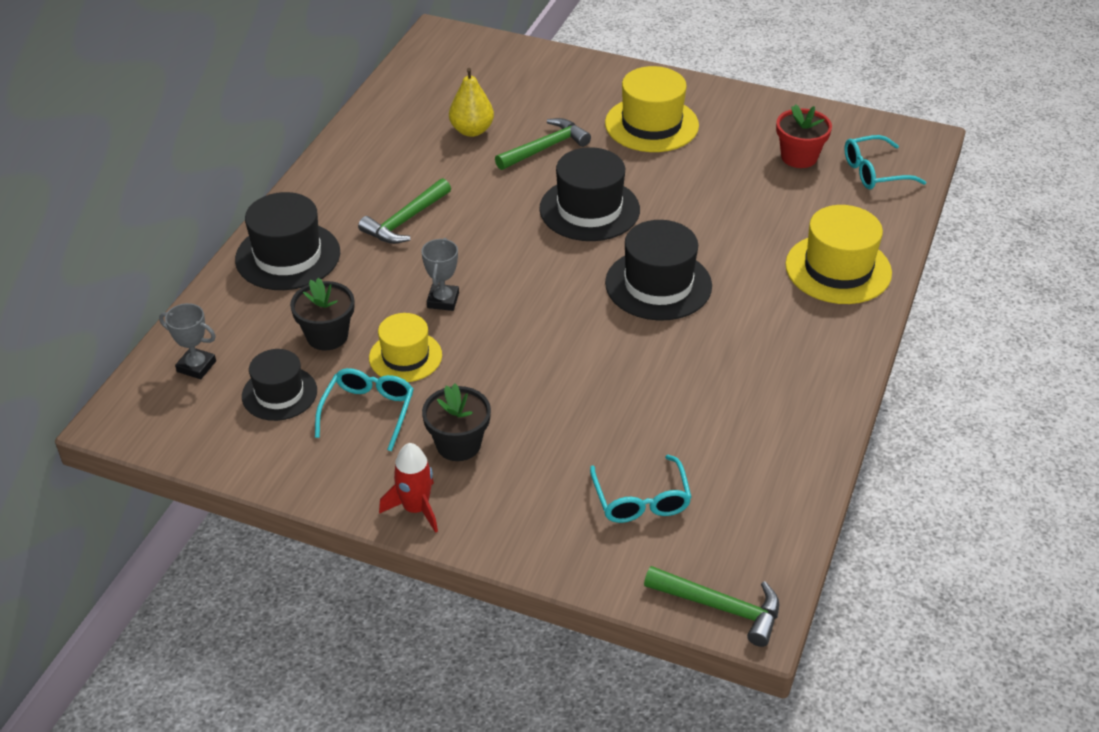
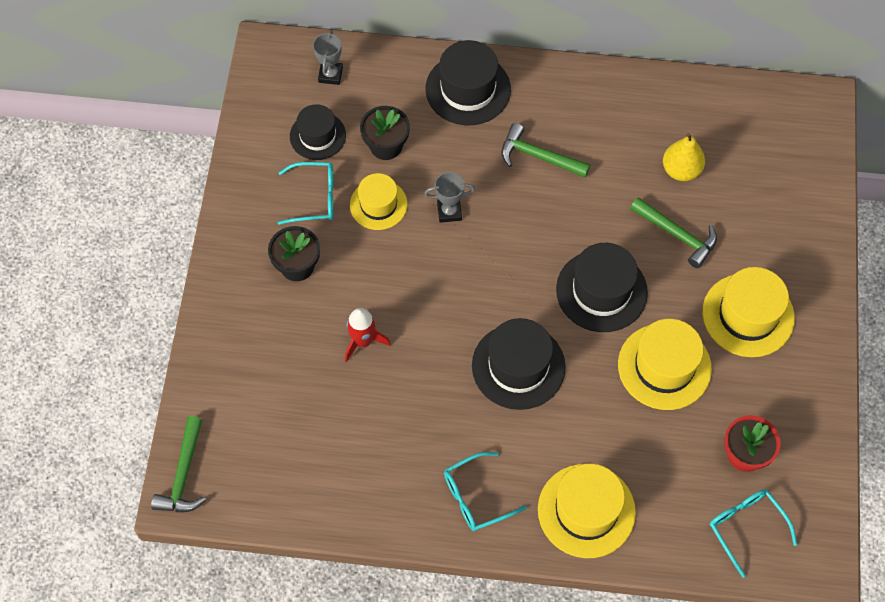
camera: 75 degrees right, 20 degrees up
red rocket [379,443,438,533] -> red rocket moved to [345,308,390,362]
turquoise glasses [590,455,692,523] -> turquoise glasses moved to [444,452,527,531]
none -> yellow hat [618,319,712,410]

